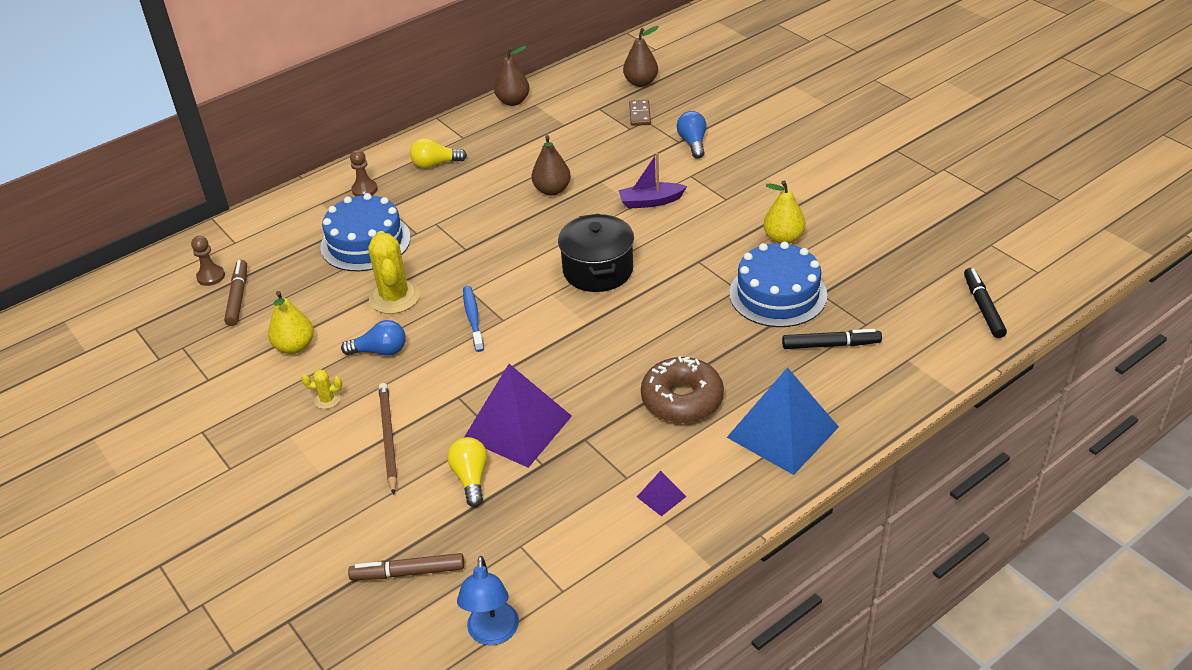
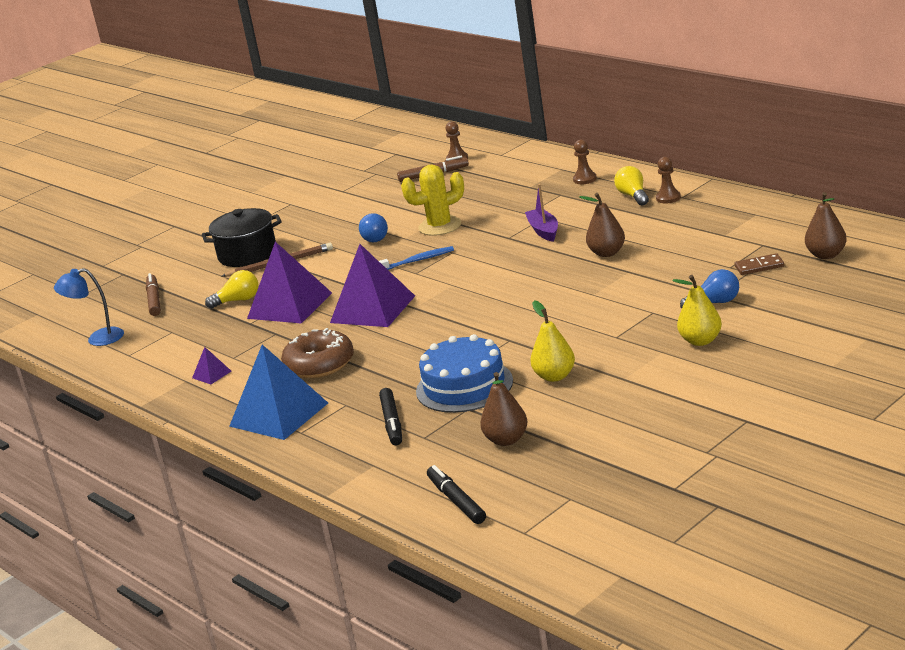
camera: 85 degrees right, 15 degrees down
yellow pear [268,291,314,354] -> yellow pear moved to [672,275,722,346]
yellow cactus [302,369,342,409] -> none
blue cake [320,193,411,271] -> none
brown pear [494,46,530,106] -> brown pear moved to [480,372,528,446]
black pot [558,214,634,292] -> black pot moved to [202,208,282,267]
purple boat [619,153,687,209] -> purple boat moved to [525,184,558,242]
black marker [964,268,1007,338] -> black marker turned 105 degrees counterclockwise [427,465,486,524]
none -> purple pyramid [330,244,415,327]
none -> brown pawn [656,157,681,204]

